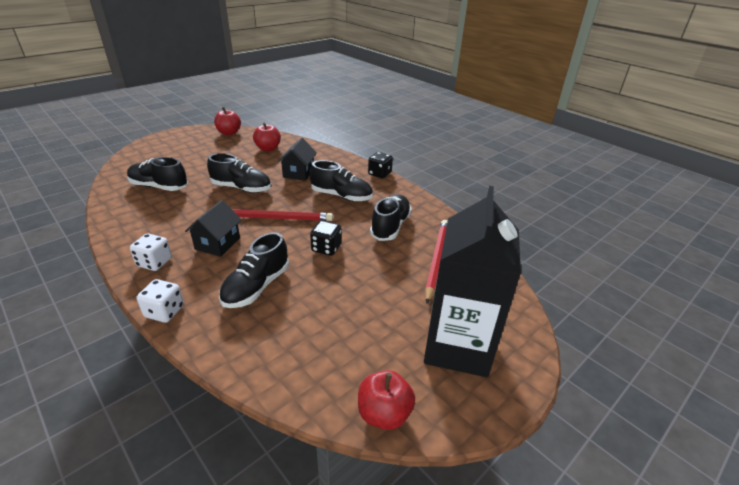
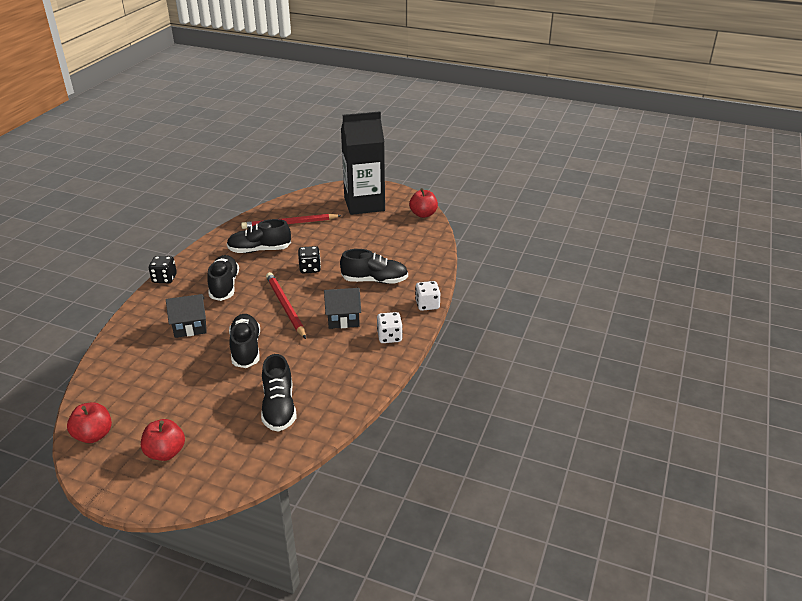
camera: 115 degrees left, 0 degrees up
red apple [253,123,281,152] -> red apple moved to [141,419,185,461]

